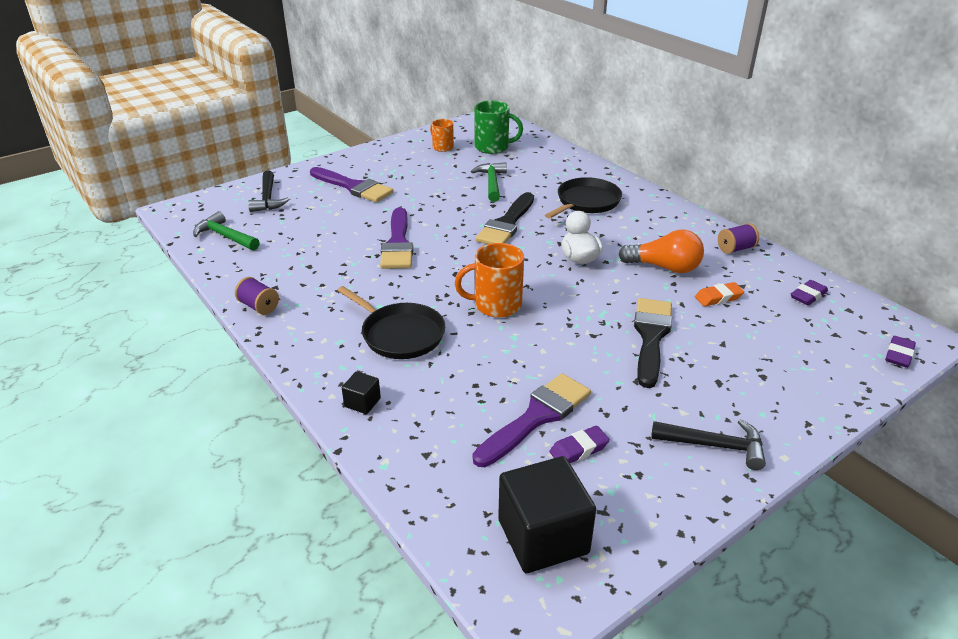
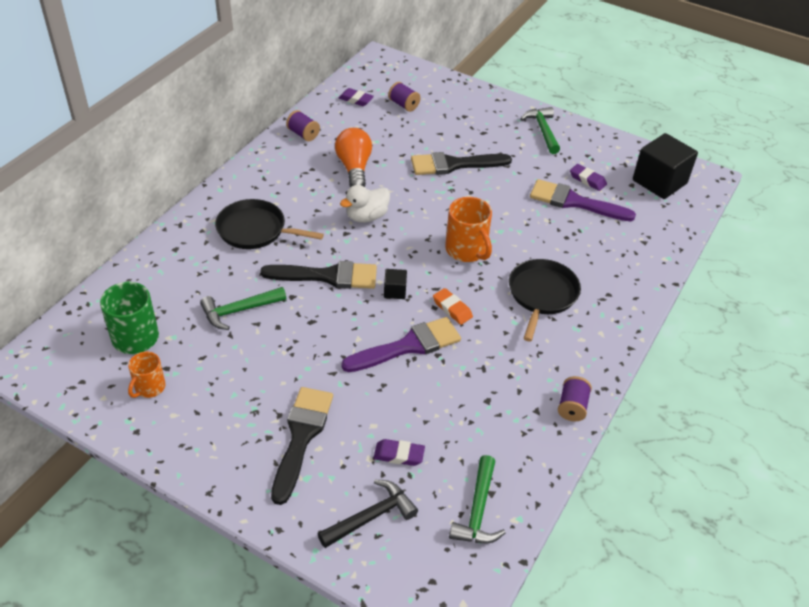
camera: 115 degrees left, 10 degrees up
purple brush [310,167,394,202] -> black brush [271,387,333,505]
black cube [342,371,381,414] -> black cube moved to [384,269,407,299]
black hammer [651,419,766,470] -> green hammer [520,107,560,154]
orange eraser [695,282,744,306] -> orange eraser moved to [433,288,473,325]
purple eraser [885,336,916,368] -> purple eraser moved to [374,439,425,466]
none -> purple spool [388,82,421,112]

